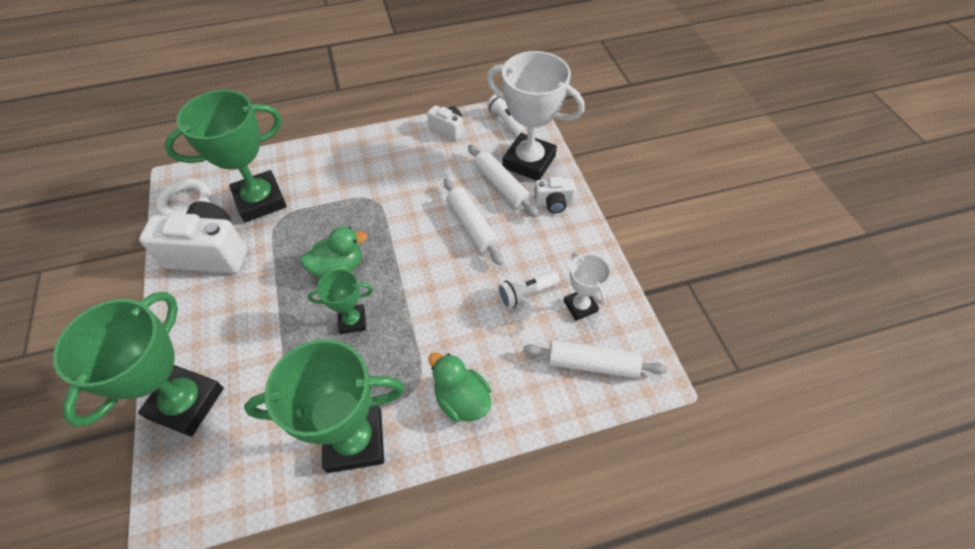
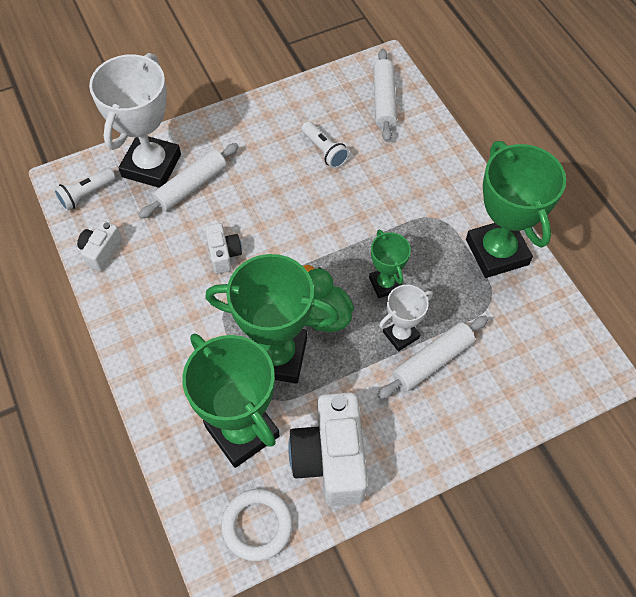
camera: 100 degrees left, 5 degrees up
green trophy [53,291,224,437] -> green trophy moved to [205,254,339,384]
green duck [428,352,492,422] -> none
white rolling pin [444,179,503,265] -> white rolling pin moved to [377,316,488,399]
white camera [534,177,576,213] -> white camera moved to [205,223,242,274]
white trophy [564,252,611,321] -> white trophy moved to [379,285,433,351]

